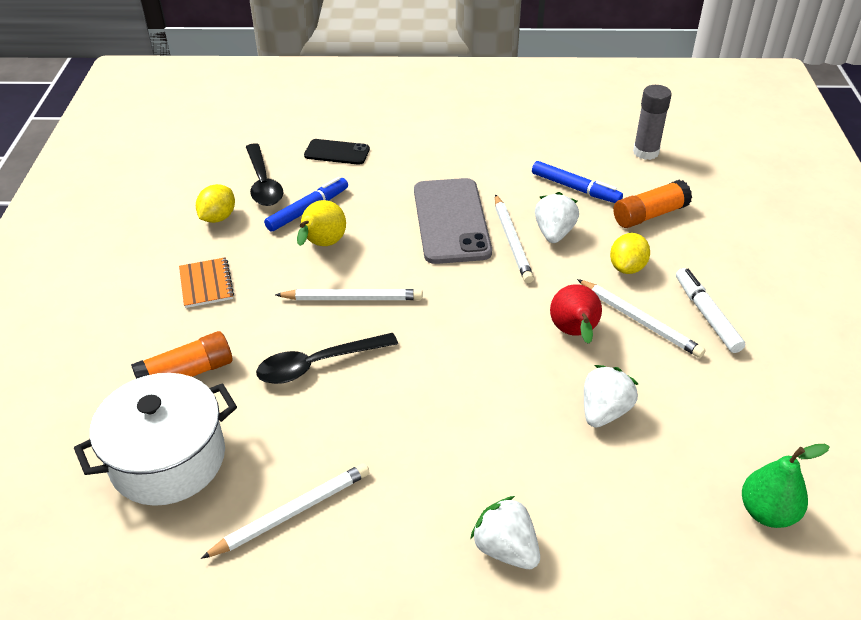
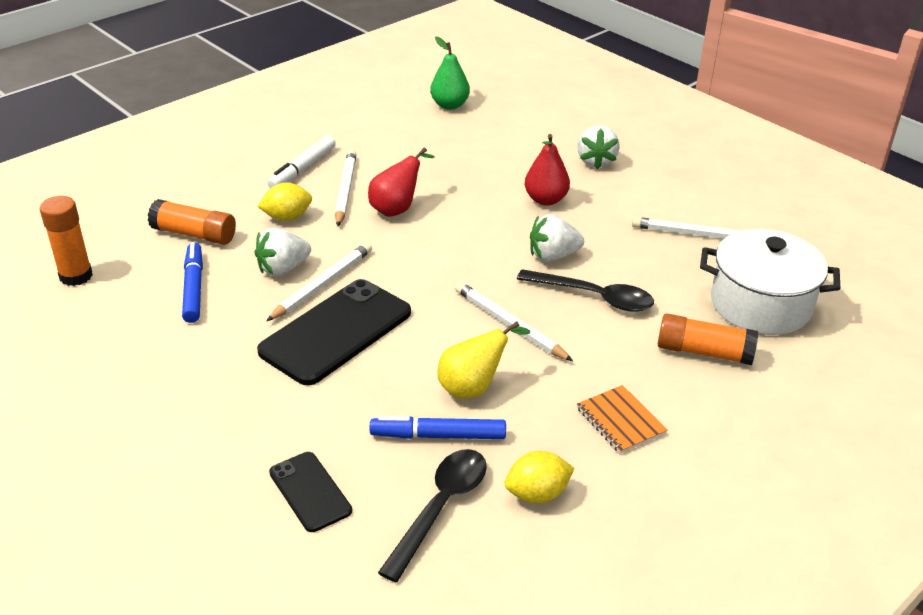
camera: 135 degrees left, 5 degrees down
orange notebook [179,257,234,308] -> orange notebook turned 60 degrees counterclockwise [577,385,667,454]
grey phone [414,178,492,264] -> black phone [257,279,411,385]
white strawberry [584,365,638,428] -> white strawberry moved to [530,214,584,262]
grey glue stick [633,85,672,160] -> orange glue stick [40,196,93,286]
none -> red pear [525,134,570,206]

